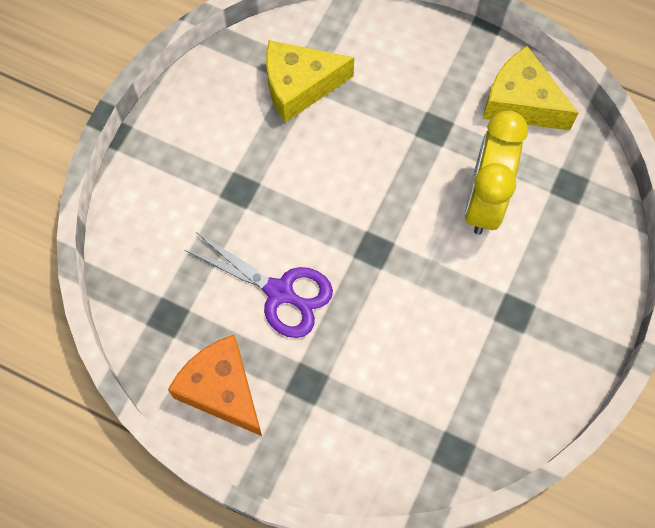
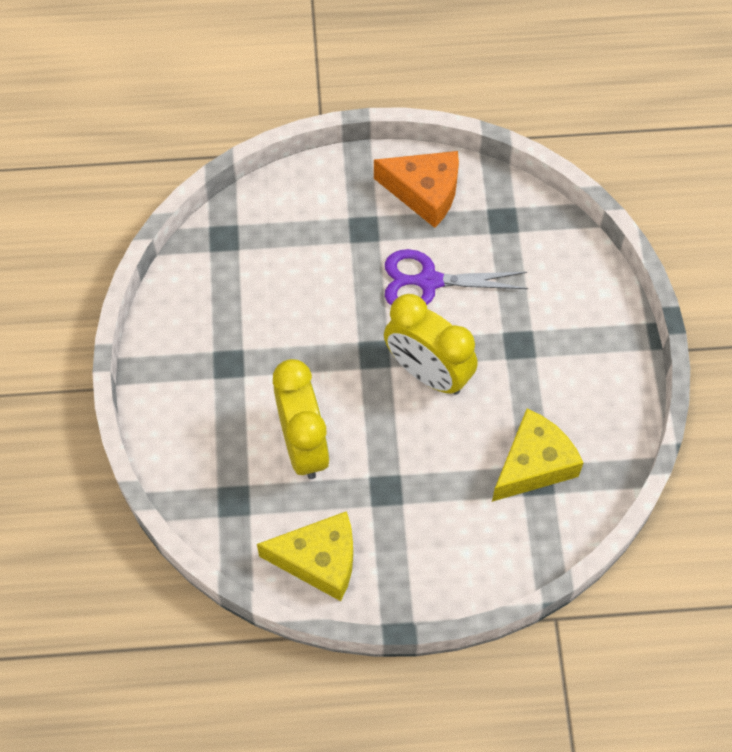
camera: 150 degrees right, 5 degrees down
none -> yellow clock [384,294,478,395]

